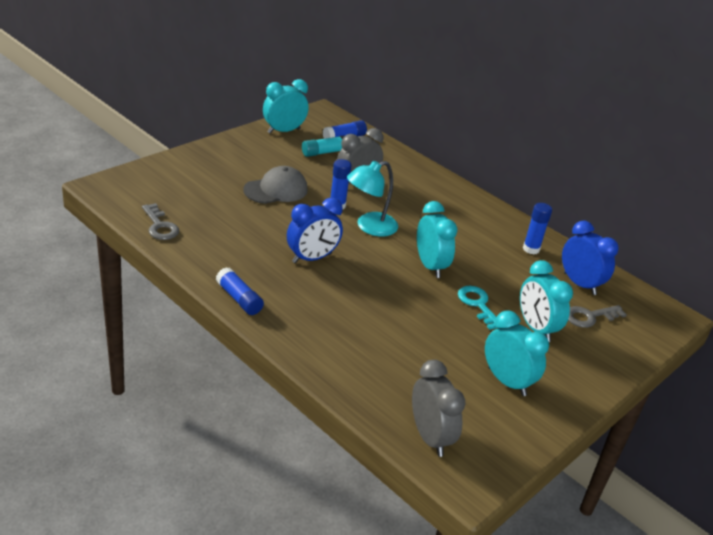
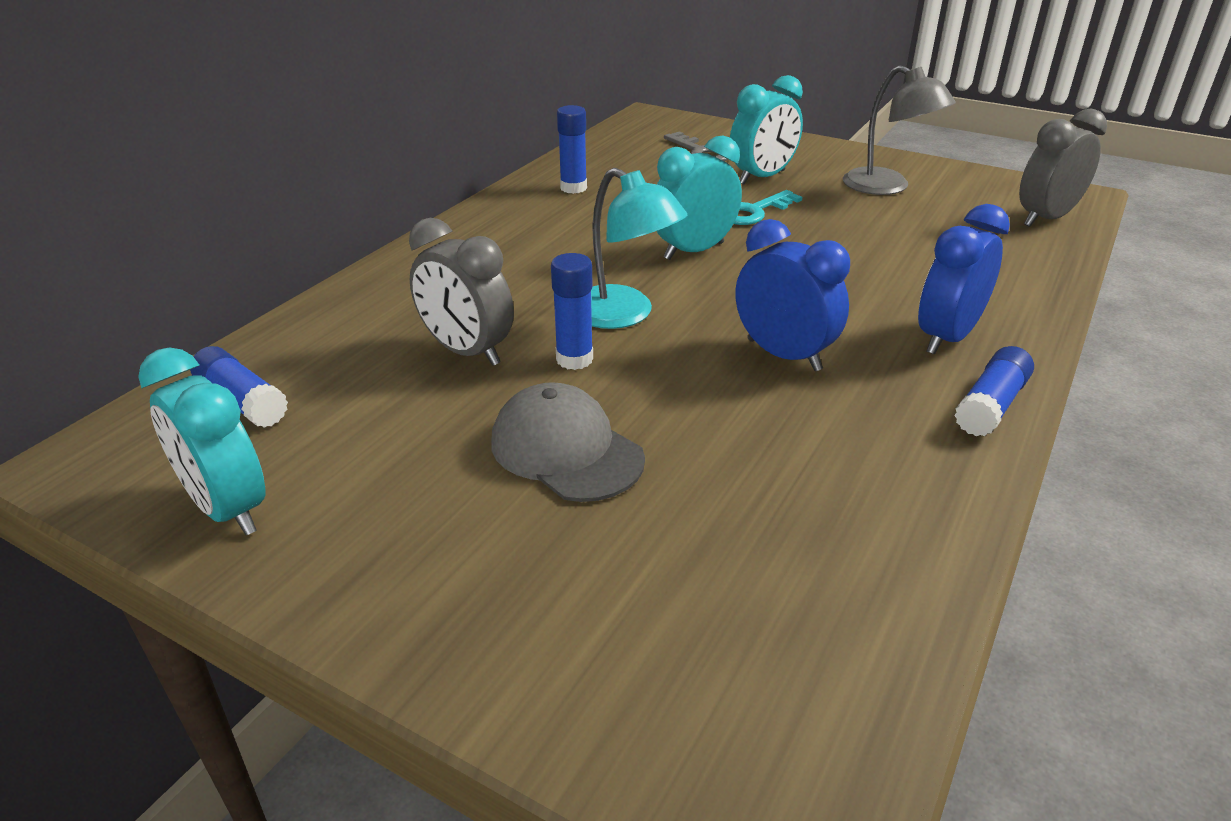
camera: 100 degrees left, 0 degrees up
grey key [142,203,179,240] -> none
turquoise glue stick [302,135,344,157] -> none
turquoise clock [485,310,549,396] -> grey lamp [843,65,956,195]
blue clock [562,221,619,295] -> blue clock moved to [918,204,1010,354]

